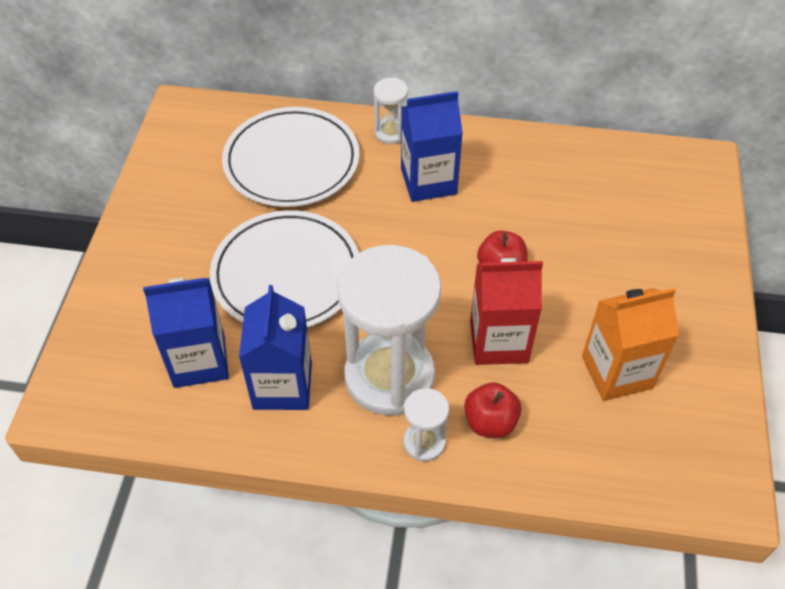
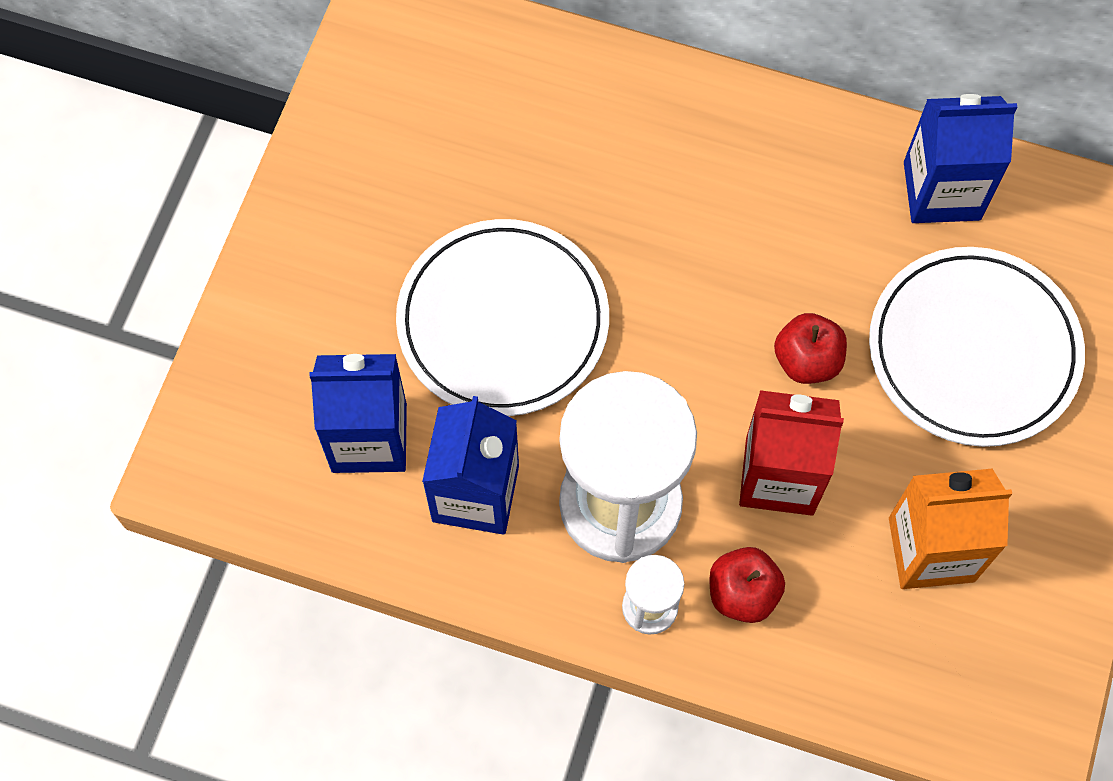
camera: 10 degrees right, 15 degrees up
white plate [222,107,359,207] -> white plate moved to [869,247,1085,447]
white hourglass [374,78,408,144] -> none
blue carton [401,91,463,202] -> blue carton moved to [904,94,1017,223]

